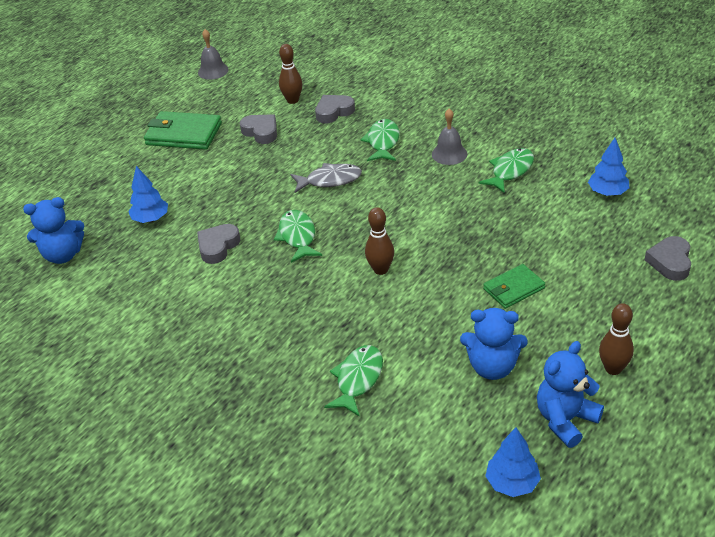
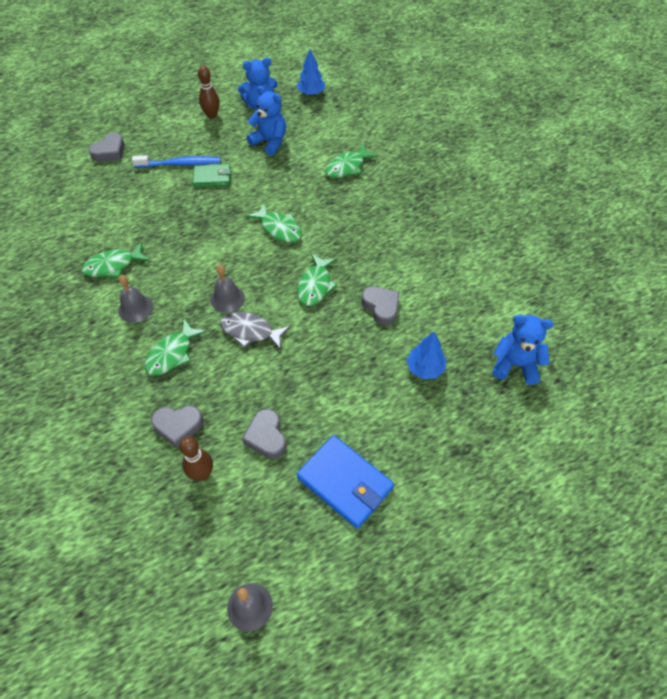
camera: 155 degrees left, 15 degrees up
green wallet [144,111,222,150] -> blue wallet [297,435,394,529]
grey heart [197,224,240,264] -> grey heart turned 90 degrees counterclockwise [362,286,400,325]
brown bowling pin [365,207,394,275] -> green fish [246,203,302,243]
blue tree [588,138,629,196] -> none
none -> blue toothbrush [132,155,221,168]
none -> grey bell [210,265,245,313]

